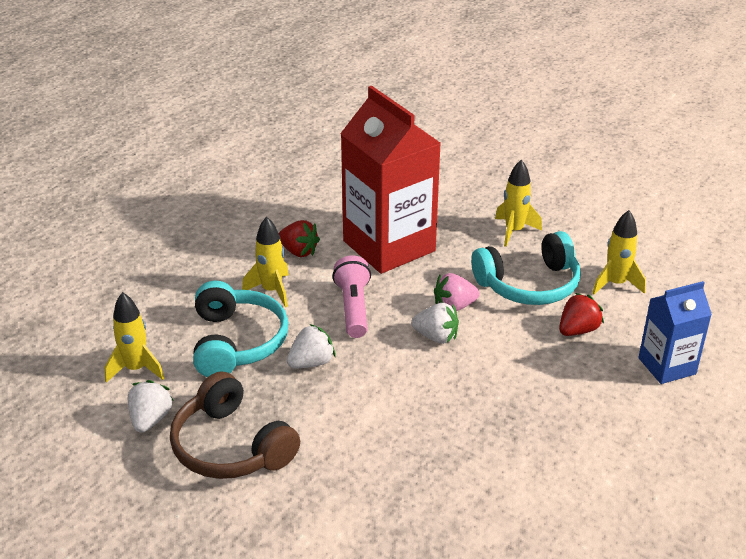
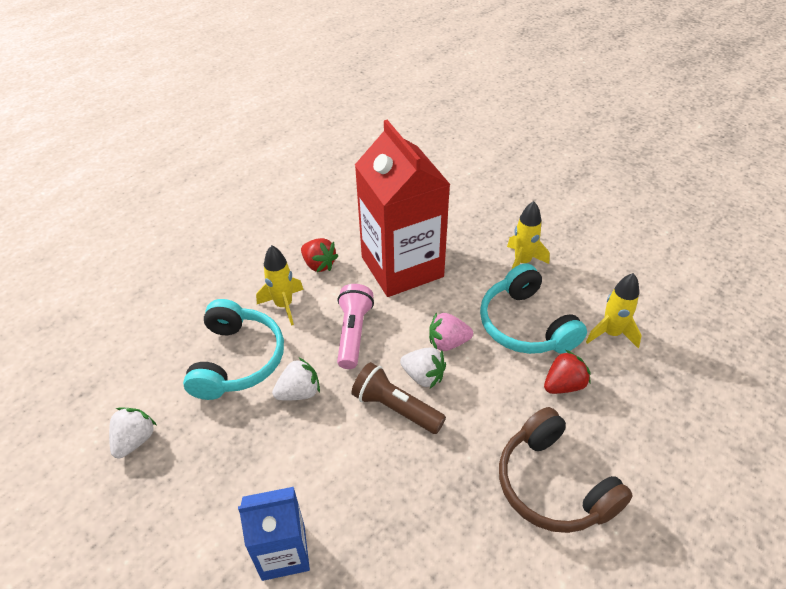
camera: 10 degrees right, 10 degrees up
yellow rocket [105,292,165,383] -> none
brown headphones [170,371,300,479] -> brown headphones moved to [499,407,633,533]
turquoise headphones [471,231,581,305] -> turquoise headphones turned 75 degrees clockwise [480,263,587,354]
blue carton [638,281,712,384] -> blue carton moved to [238,487,310,581]
none -> brown flashlight [351,362,446,434]

